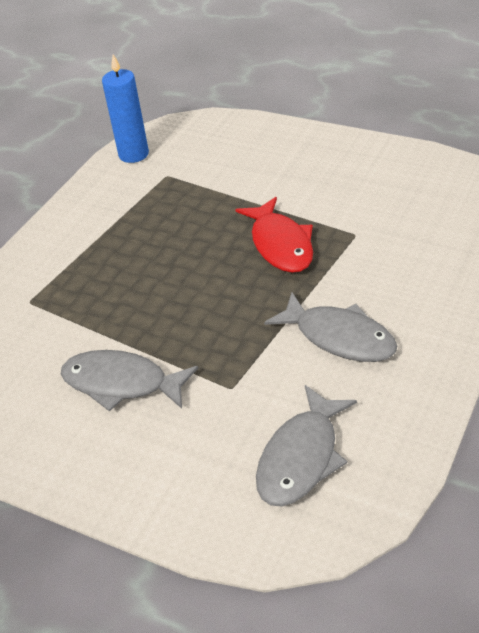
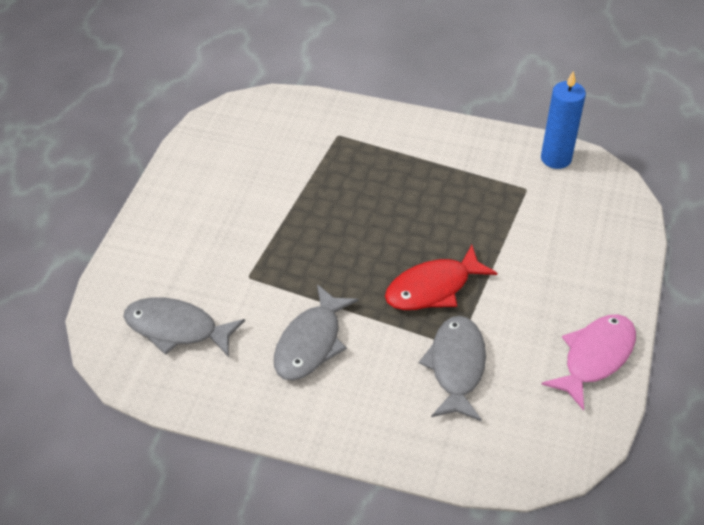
camera: 75 degrees right, 5 degrees up
grey fish [61,350,198,412] -> grey fish moved to [419,316,486,421]
none -> pink fish [541,314,636,411]

